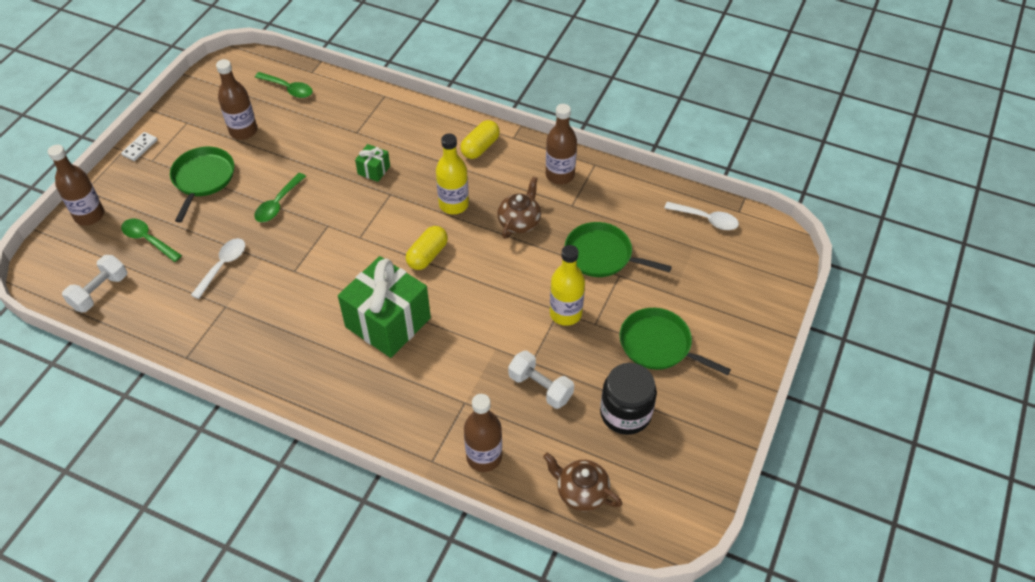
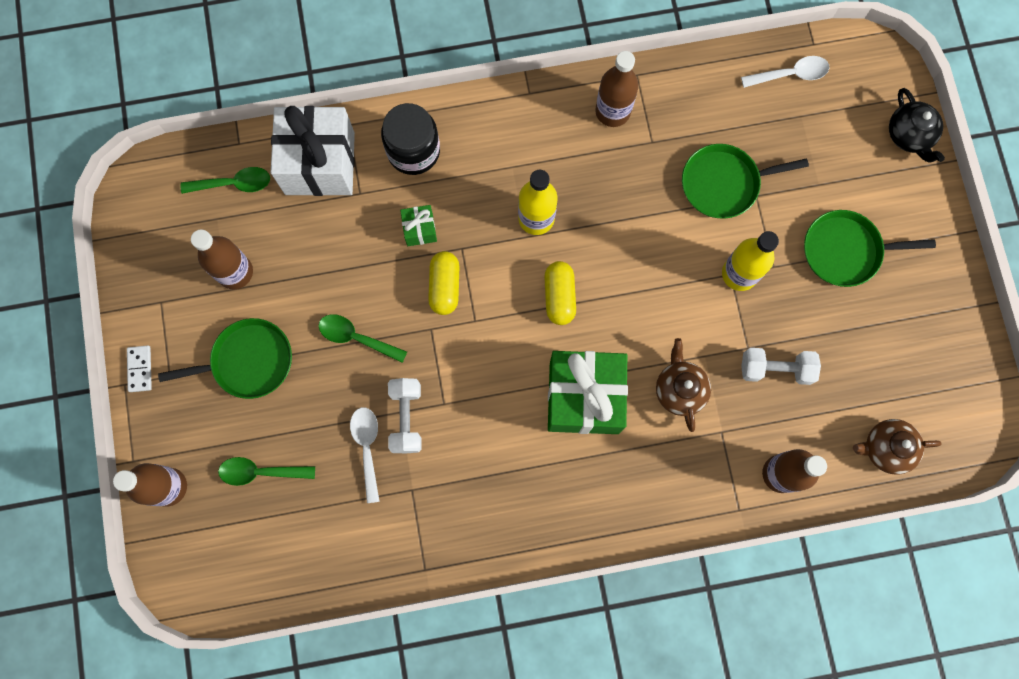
camera: 35 degrees left, 25 degrees up
white dumbbell [62,255,127,313] -> white dumbbell moved to [388,378,422,453]
green pan [170,147,234,223] -> green pan turned 105 degrees clockwise [158,318,292,399]
green spoon [254,173,306,222] -> green spoon turned 120 degrees clockwise [318,314,407,363]
yellow capsule [460,120,500,159] -> yellow capsule moved to [428,251,460,315]
brown teapot [497,177,541,239] -> brown teapot moved to [656,338,711,432]
black jar [600,363,657,435] -> black jar moved to [381,103,440,175]
none -> white gift [271,106,355,196]
none -> black teapot [889,88,945,163]

